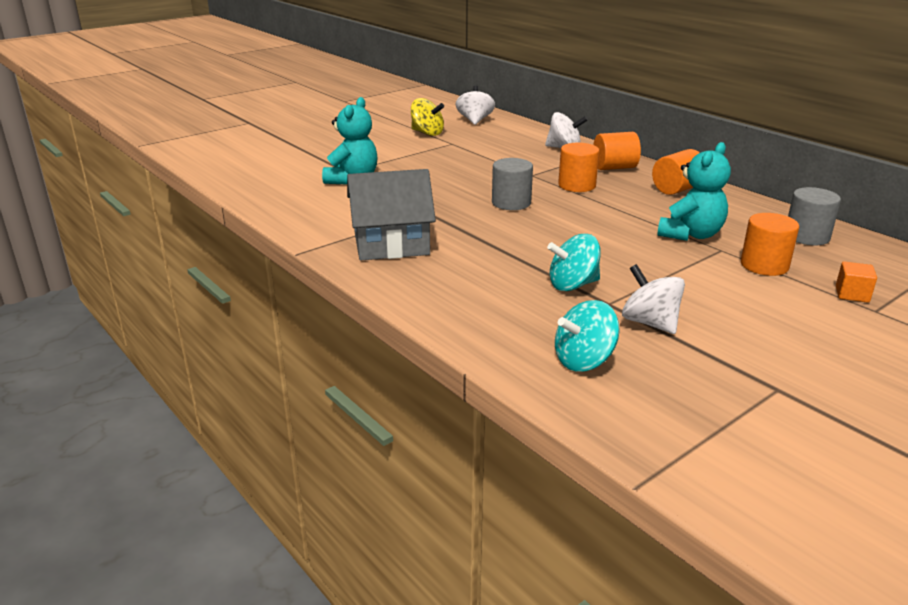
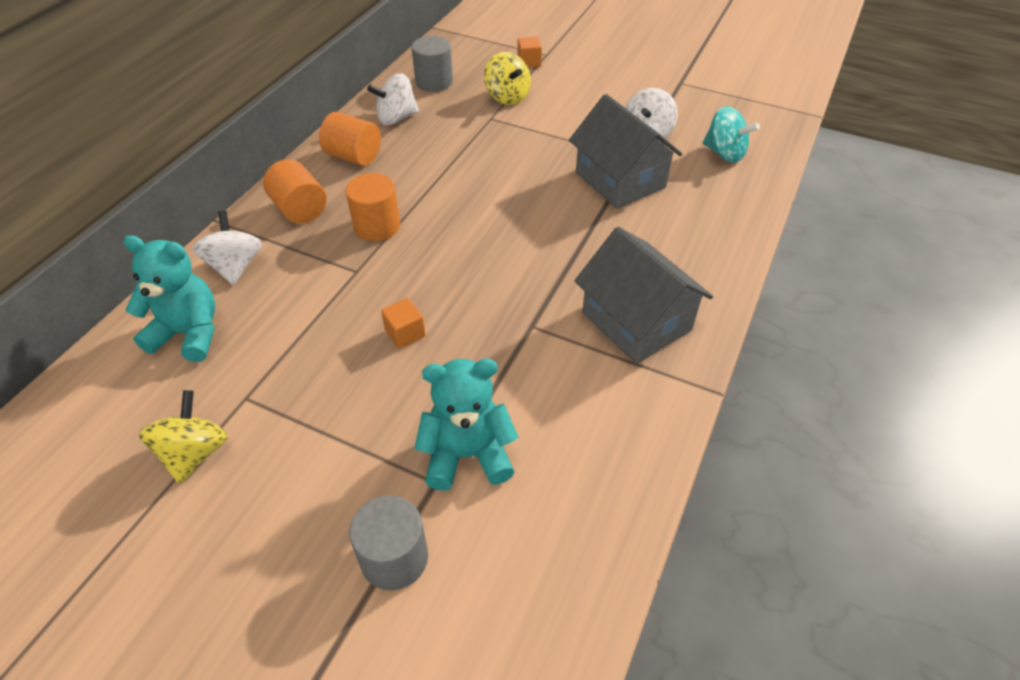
camera: 115 degrees left, 20 degrees up
white spinning top [455,85,495,125] -> white spinning top moved to [367,73,419,125]
grey cylinder [492,158,533,210] -> grey cylinder moved to [349,495,428,590]
turquoise spinning top [547,234,601,291] -> grey house [569,94,682,209]
turquoise teddy bear [657,142,731,241] -> turquoise teddy bear moved to [123,235,215,362]
orange cylinder [741,213,799,276] -> yellow spinning top [484,52,531,105]
none -> orange cube [381,298,426,349]

